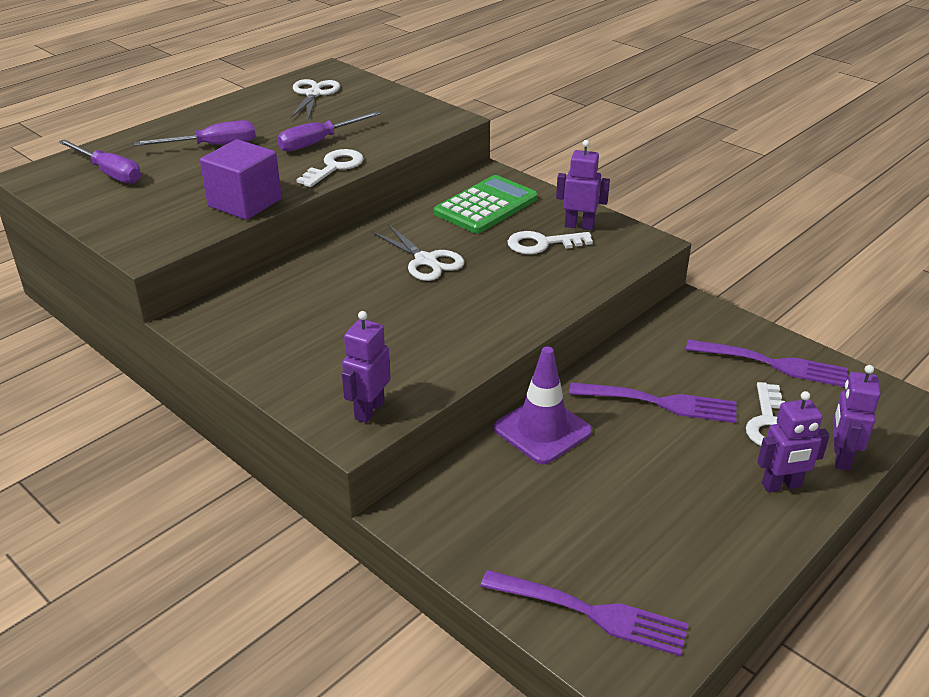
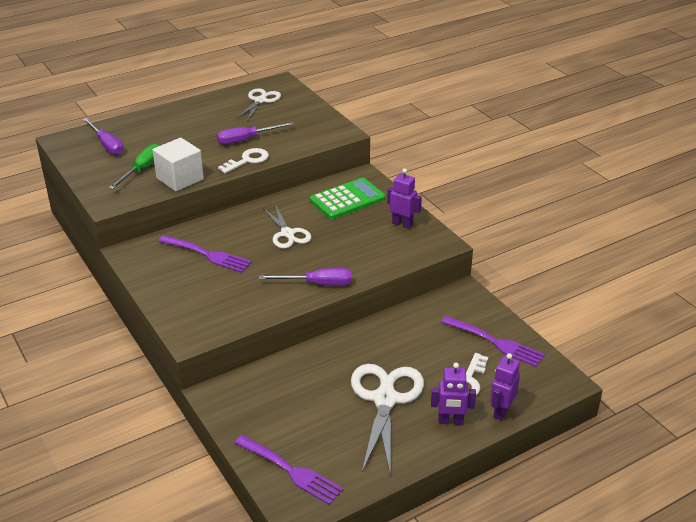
camera: 15 degrees right, 0 degrees up
purple screwdriver [134,120,256,146] -> purple screwdriver moved to [259,268,352,285]
purple cube [200,139,282,220] -> white cube [153,138,204,191]
purple robot [342,311,391,423] -> none
purple traffic cone [494,346,592,464] -> none
white key [508,231,593,254] -> none
purple fork [569,382,736,423] -> purple fork moved to [158,235,252,273]
none -> green screwdriver [109,144,160,189]
none -> white scissors [351,364,424,477]

